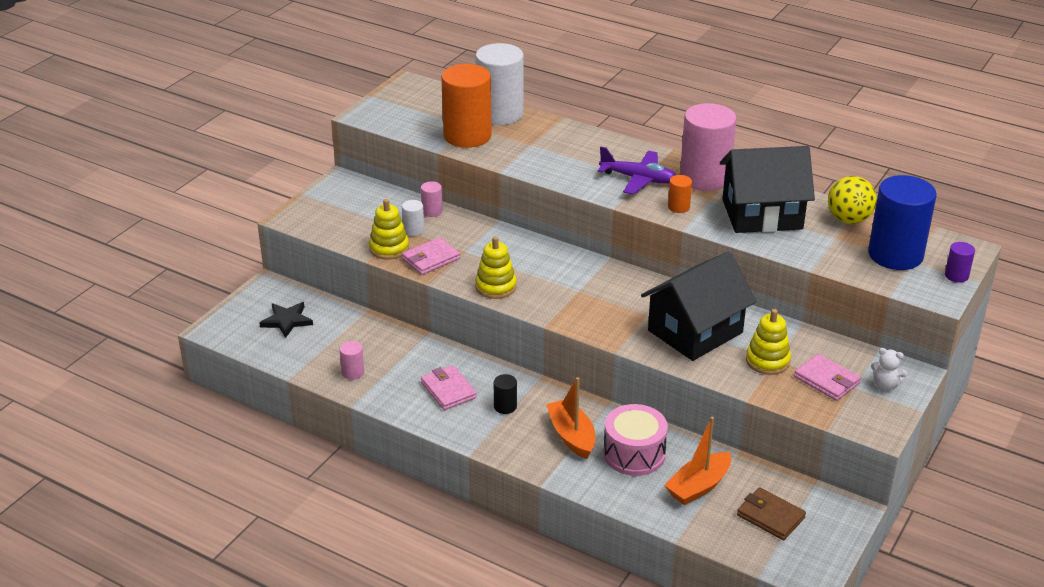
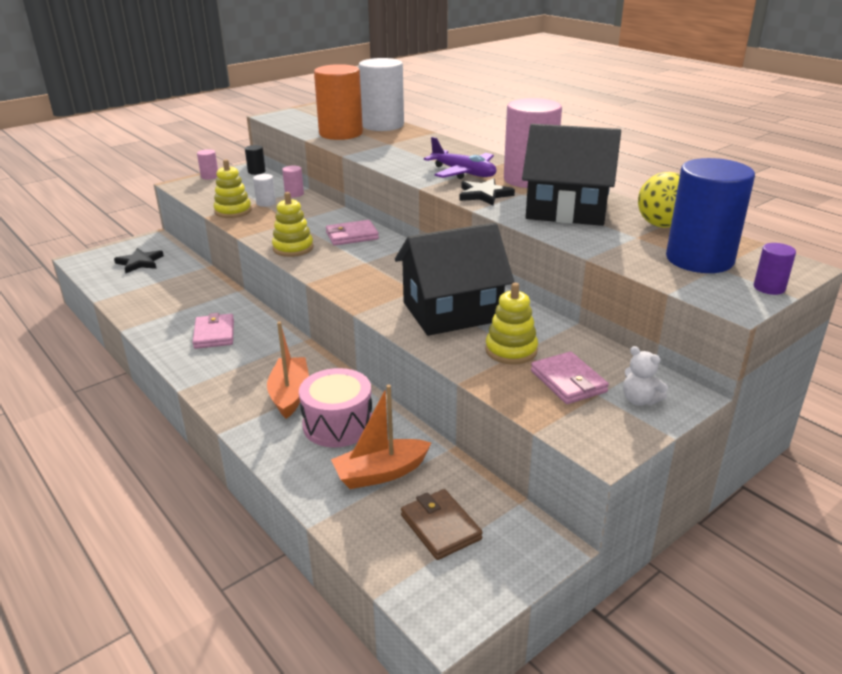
camera: 20 degrees right, 5 degrees down
pink cylinder [340,341,364,380] -> pink cylinder moved to [197,149,218,180]
pink wallet [402,237,460,275] -> pink wallet moved to [326,220,379,246]
black cylinder [494,374,517,414] -> black cylinder moved to [245,145,265,175]
orange cylinder [668,175,692,213] -> black star [460,178,515,206]

